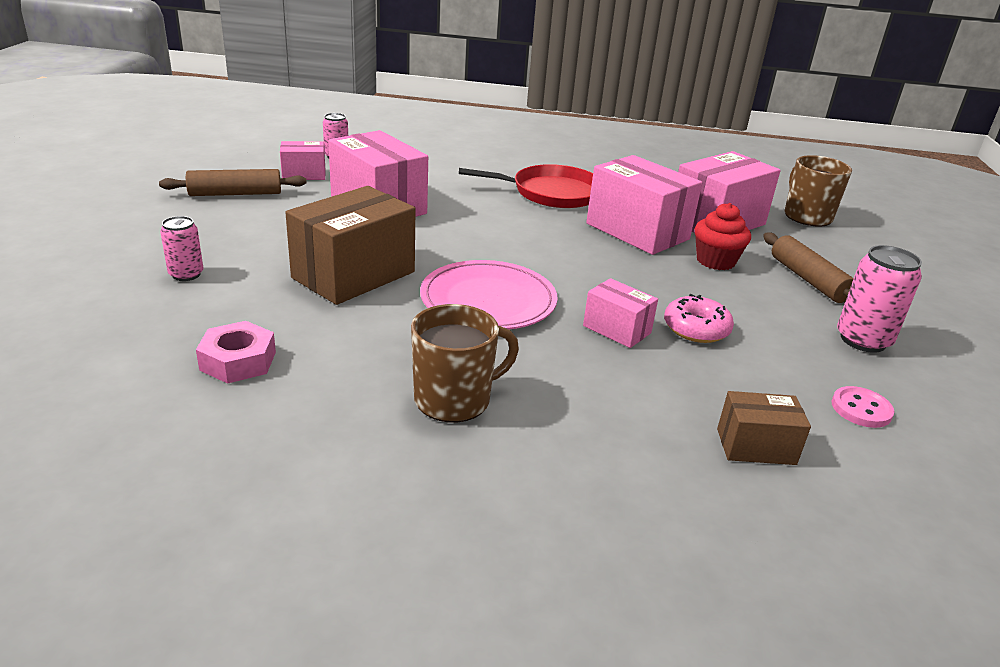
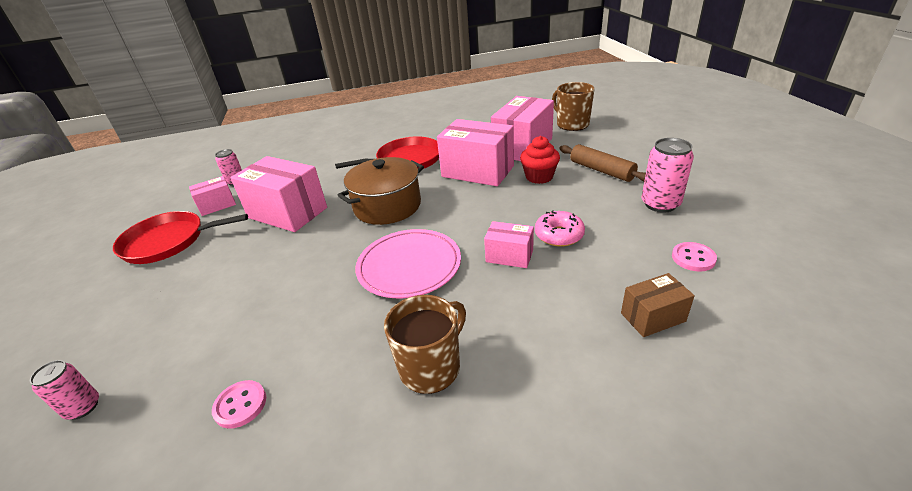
camera: 15 degrees left, 5 degrees up
brown rolling pin [159,169,306,196] -> red pan [113,211,248,264]
pink can [160,216,204,281] -> pink can moved to [30,360,99,420]
pink nut [196,321,276,384] -> pink button [212,380,266,429]
brown box [285,186,416,305] -> none
none -> brown pot [338,157,424,225]

